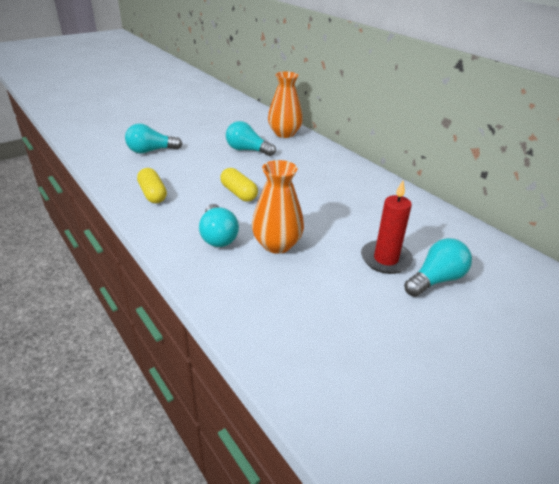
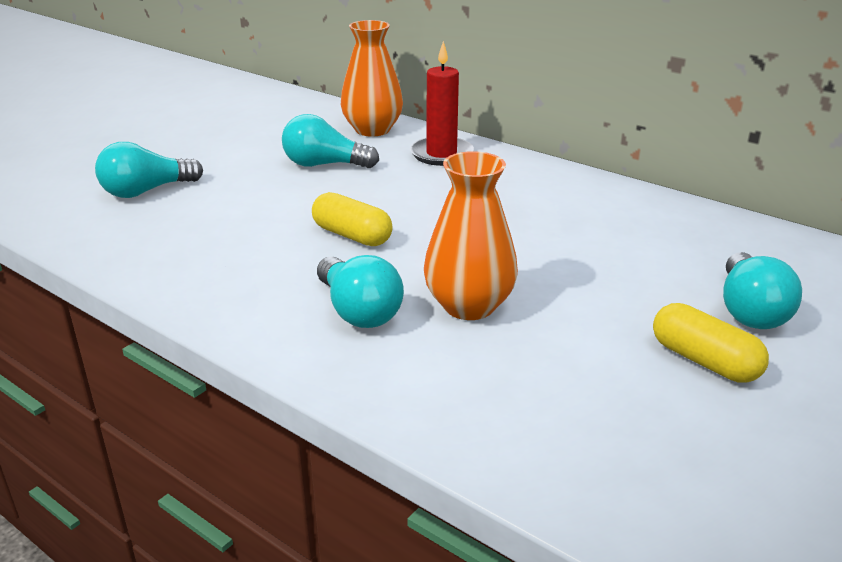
camera: 15 degrees left, 5 degrees down
yellow capsule [137,168,167,203] -> yellow capsule moved to [653,303,769,382]
red candle [361,181,413,274] -> red candle moved to [410,41,474,166]
turquoise light bulb [404,238,472,297] -> turquoise light bulb turned 150 degrees clockwise [723,252,802,329]

